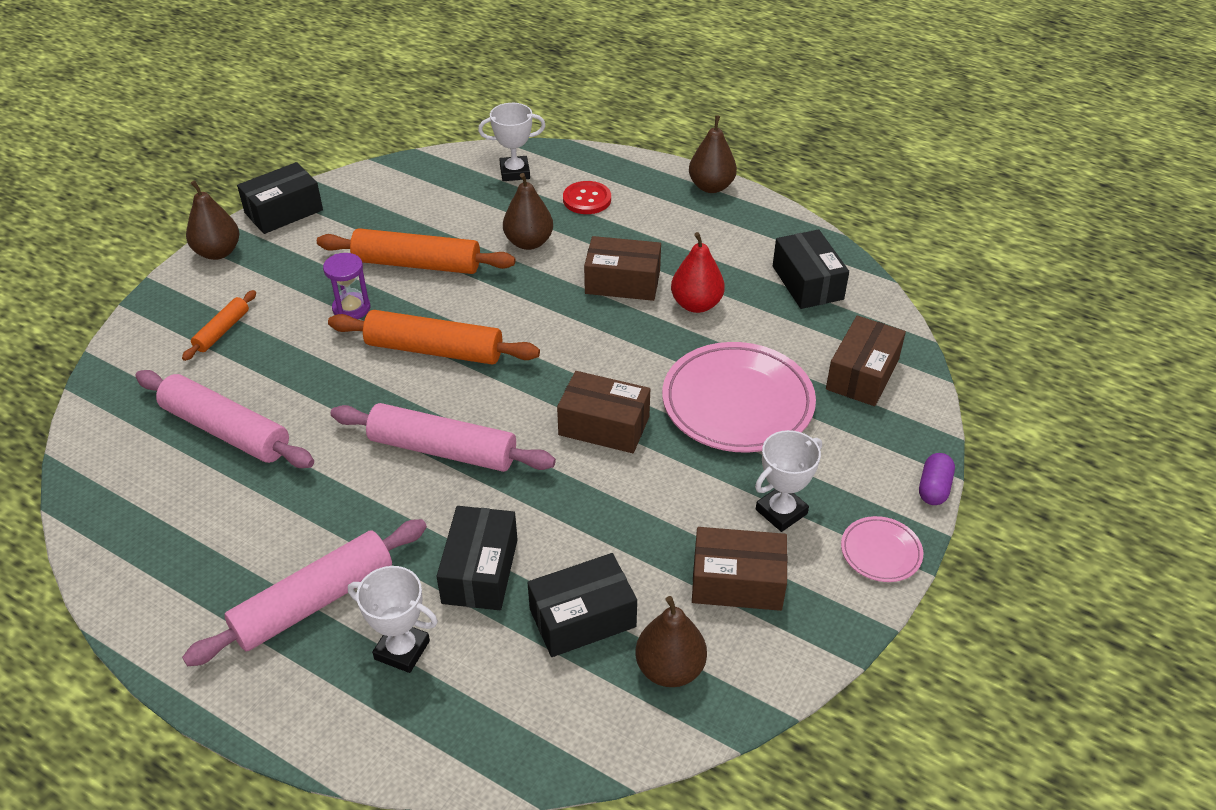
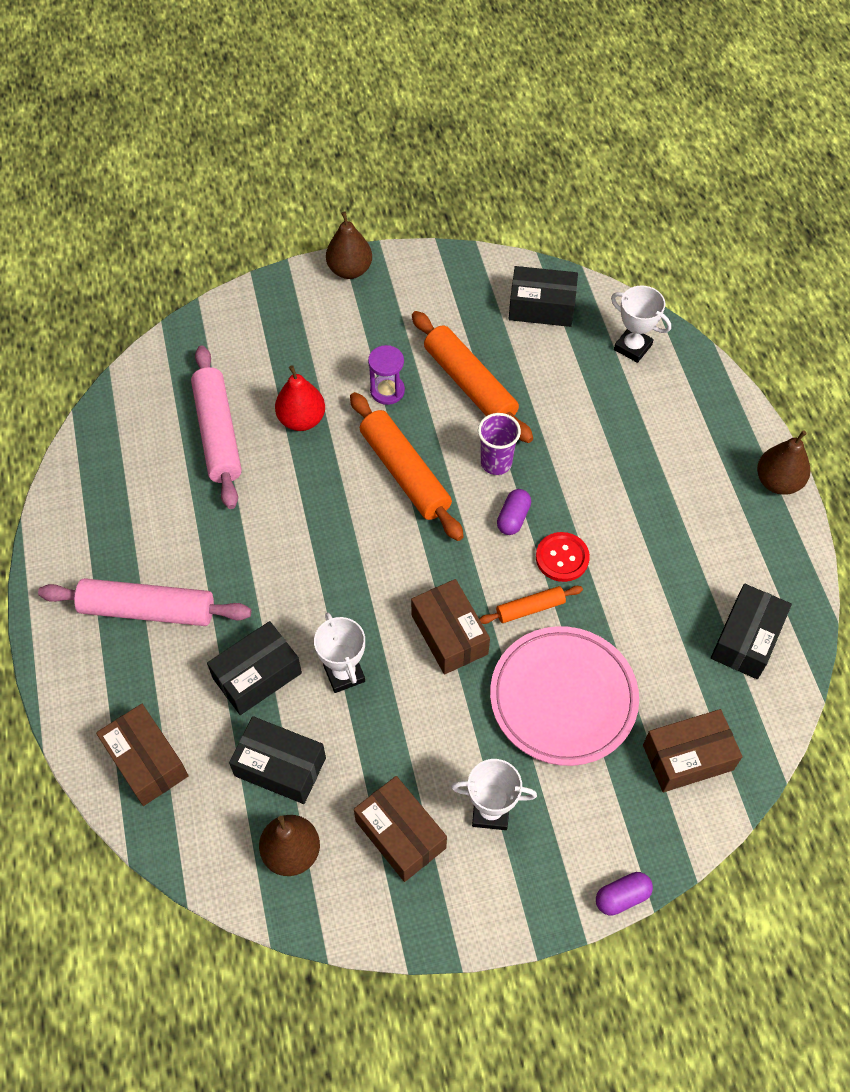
camera: 45 degrees right, 15 degrees up
orange rolling pin [182,290,256,361] -> orange rolling pin moved to [479,586,583,624]
black box [237,162,323,234] -> black box moved to [509,266,578,327]
pink rolling pin [331,403,556,472] -> none
white trophy [348,566,438,673] -> white trophy moved to [314,612,365,693]
brown pear [503,173,553,250] -> none
red button [563,181,611,214] -> red button moved to [536,532,590,582]
brown box [584,236,661,301] -> brown box moved to [96,704,188,806]
red pear [671,232,725,313] -> red pear moved to [275,365,325,431]
pink plate [841,516,923,582] -> none
none -> purple cup [478,413,521,475]
none -> purple capsule [497,489,531,535]

